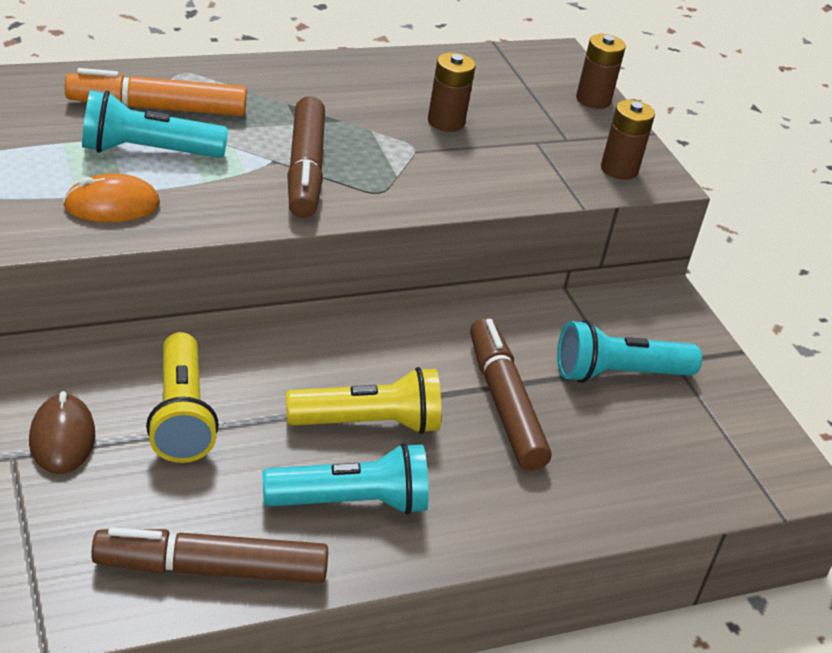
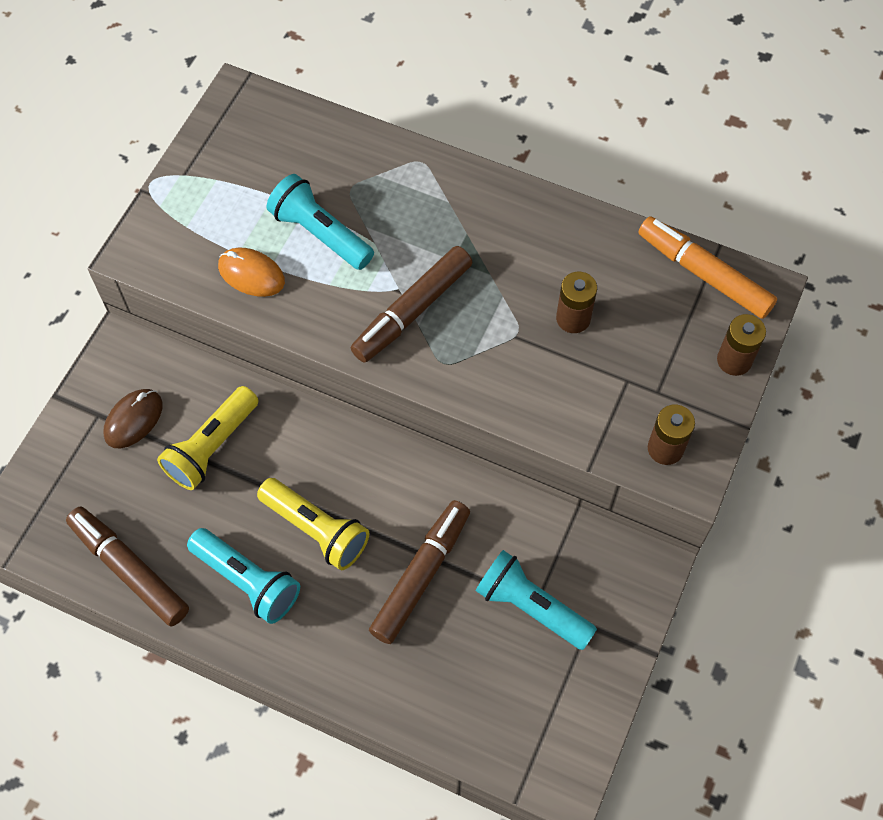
camera: 50 degrees right, 25 degrees up
orange marker [65,68,247,116] -> orange marker moved to [638,216,777,319]

